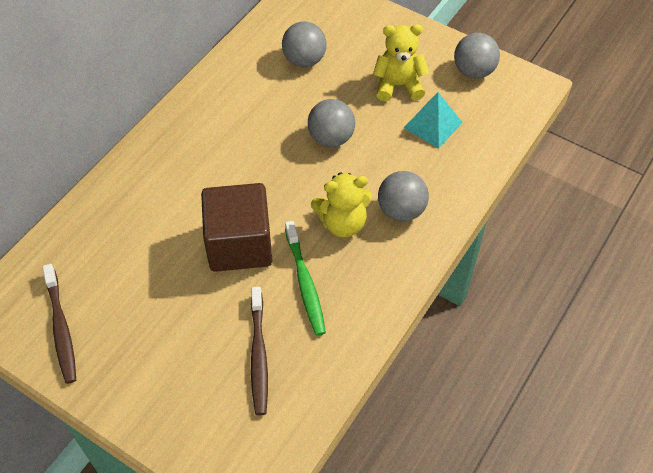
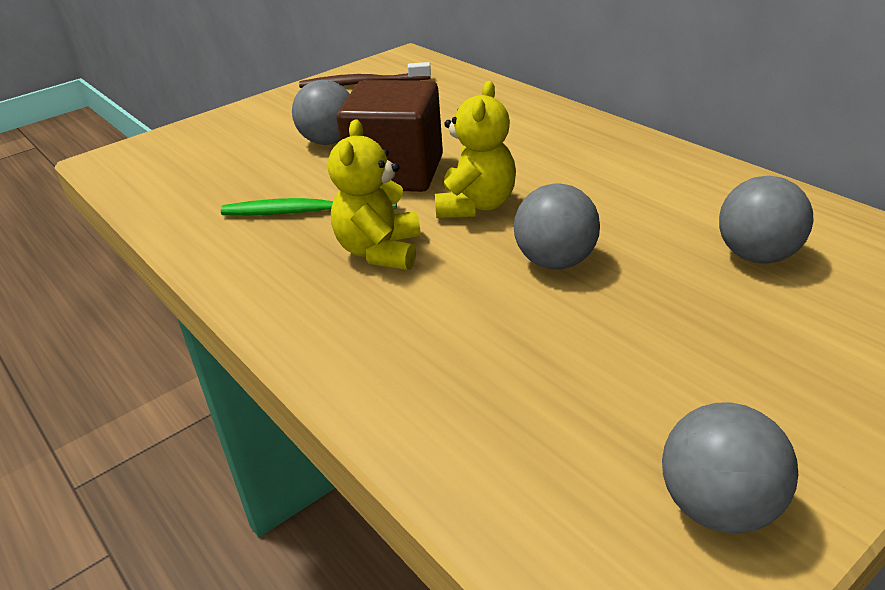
camera: 110 degrees right, 20 degrees down
brown toothbrush [251,287,268,415] -> none
yellow teddy bear [373,24,429,102] -> yellow teddy bear moved to [435,81,516,218]
grey ball [378,171,429,222] -> grey ball moved to [292,80,350,145]
turquoise pyramid [404,92,463,148] -> none

